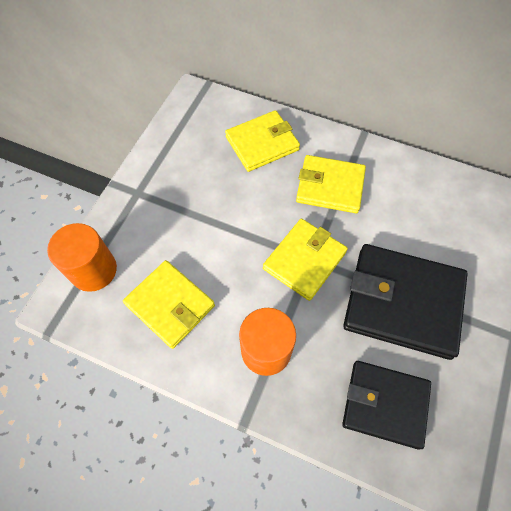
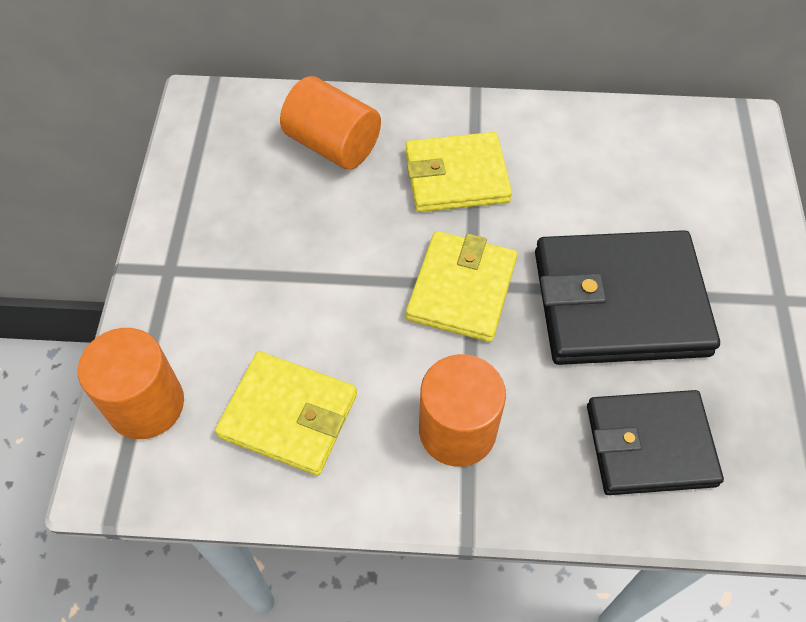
camera: 20 degrees left, 5 degrees down
yellow wallet [225,110,300,172] -> orange cylinder [280,76,381,170]

